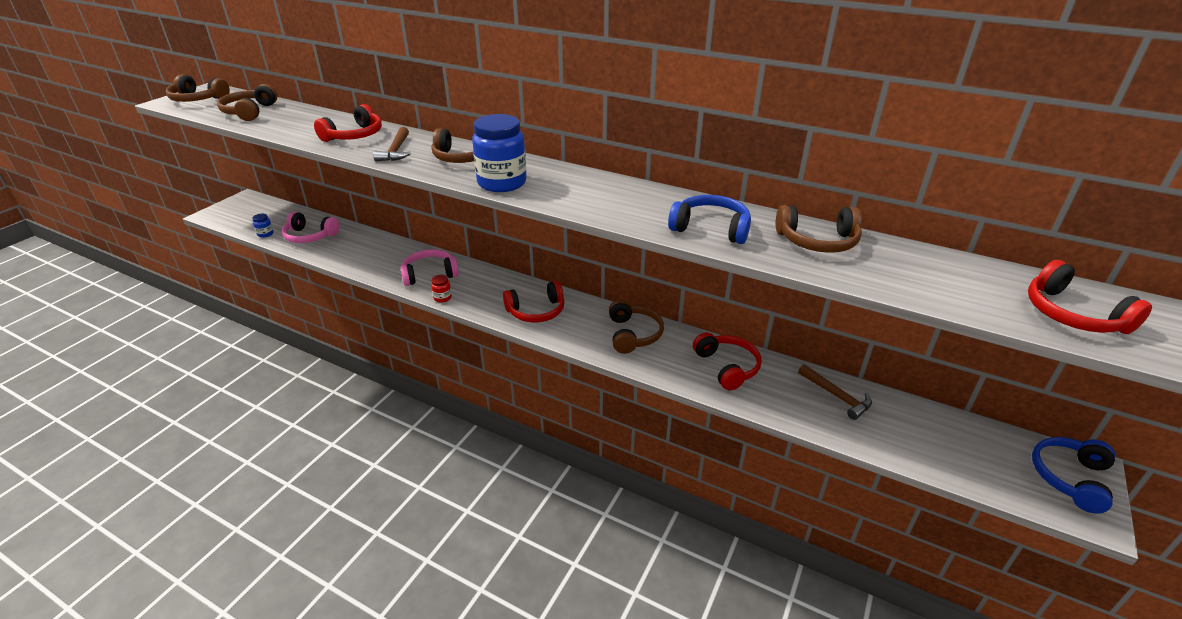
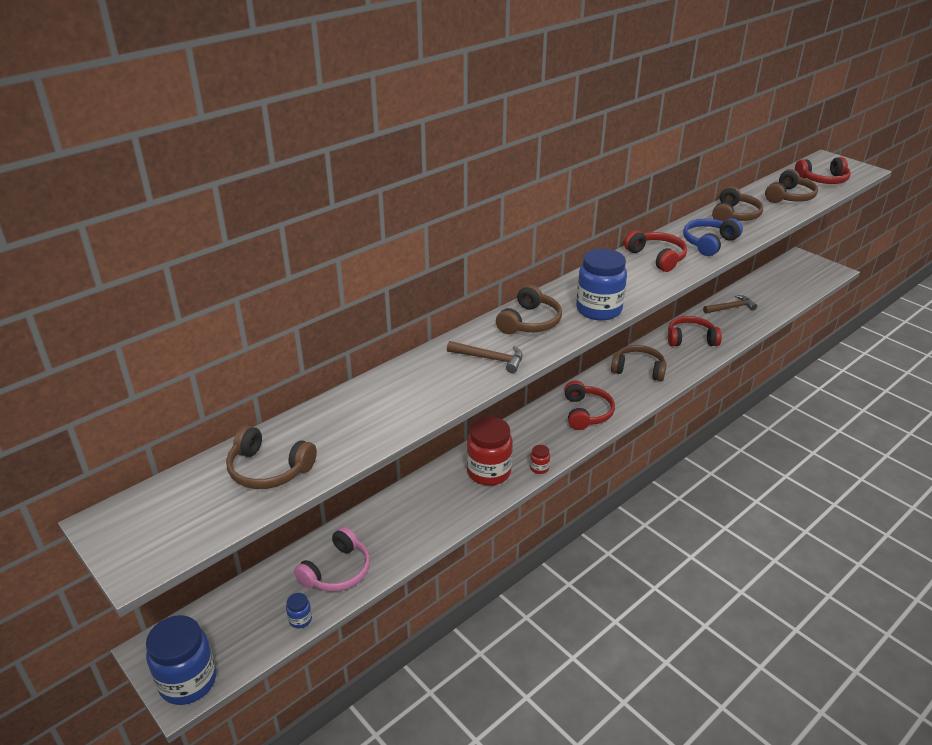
camera: 70 degrees left, 0 degrees up
brown headphones [166,75,230,102] -> brown headphones moved to [765,169,818,203]
red headphones [314,104,382,142] -> red headphones moved to [624,230,687,272]
pink headphones [400,249,459,286] -> red jar [467,417,513,486]
blue headphones [1032,437,1115,513] -> none
none -> blue jar [146,615,216,705]

